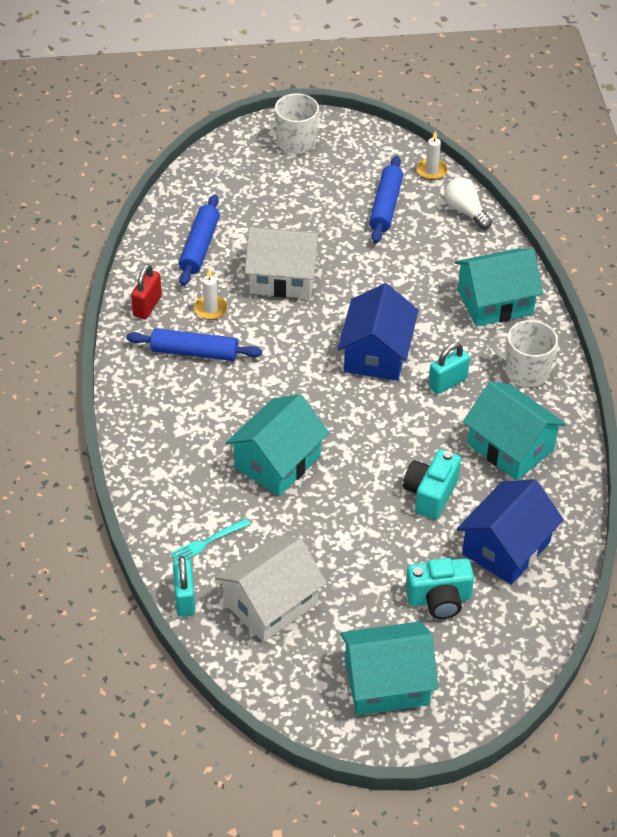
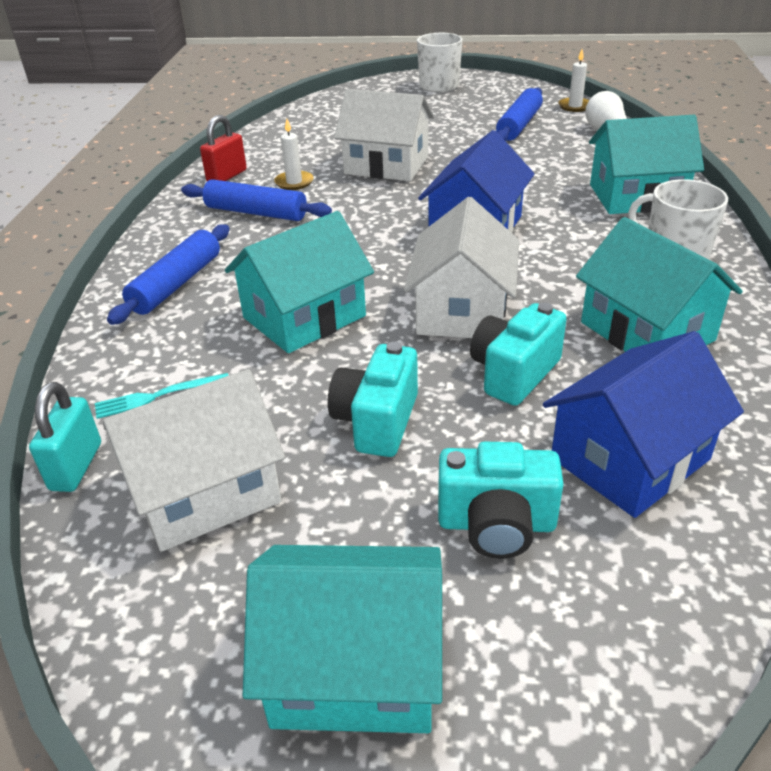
camera: 15 degrees right, 10 degrees down
blue rolling pin [179,195,220,286] -> blue rolling pin moved to [107,224,230,325]
turquoise padlock [428,343,470,394] -> none
none -> turquoise camera [328,342,418,457]
none -> white house [404,197,519,338]

